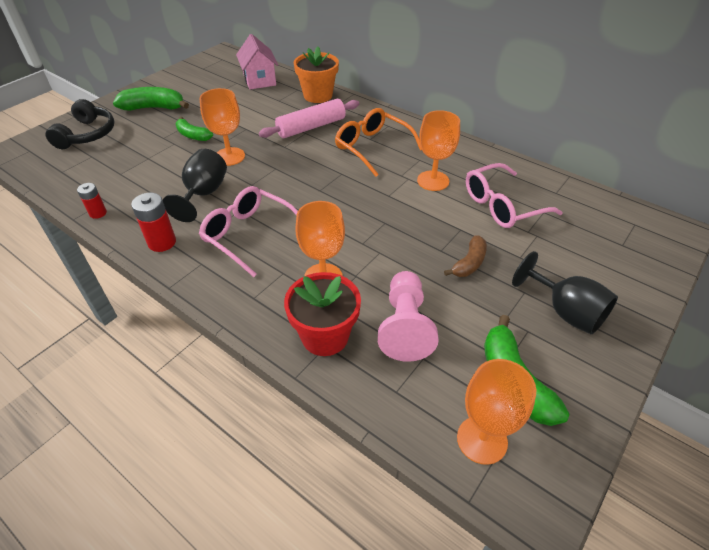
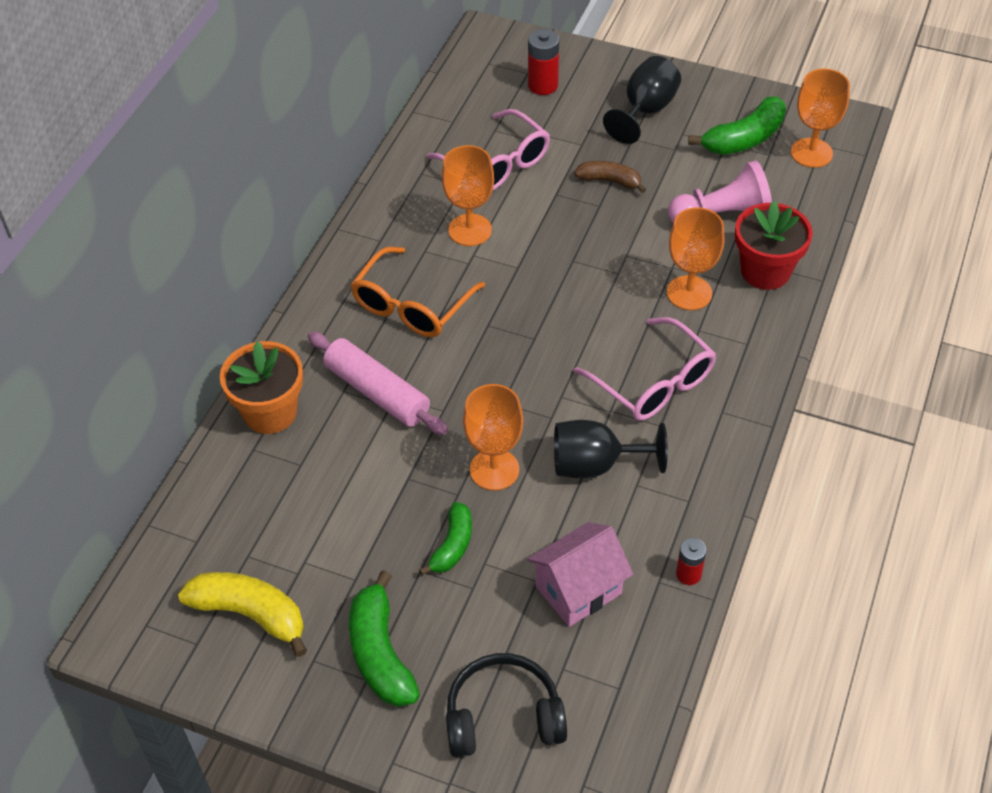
camera: 105 degrees left, 5 degrees up
red battery [131,192,176,252] -> red battery moved to [528,29,559,95]
pink glasses [199,186,298,277] -> pink glasses turned 60 degrees counterclockwise [574,317,716,421]
pink house [236,34,278,89] -> pink house moved to [527,522,633,627]
none -> yellow banana [178,572,307,657]

